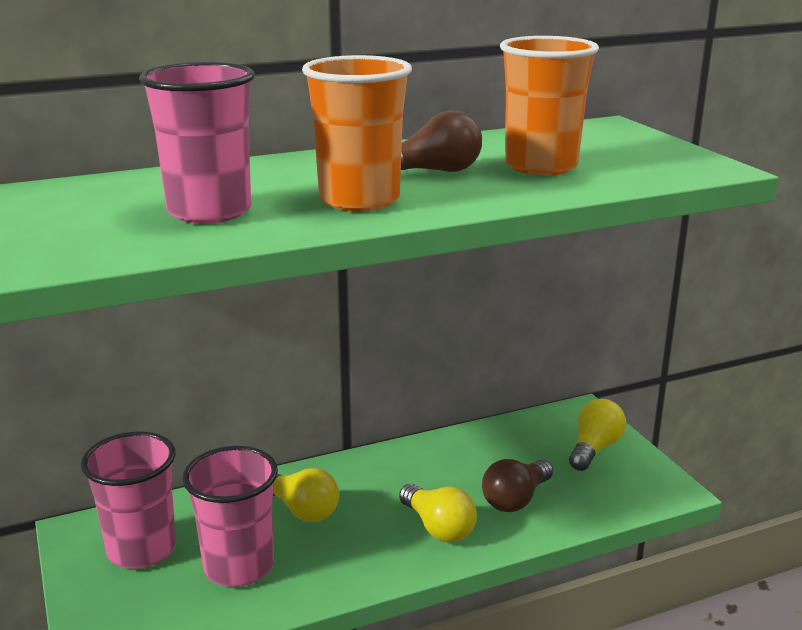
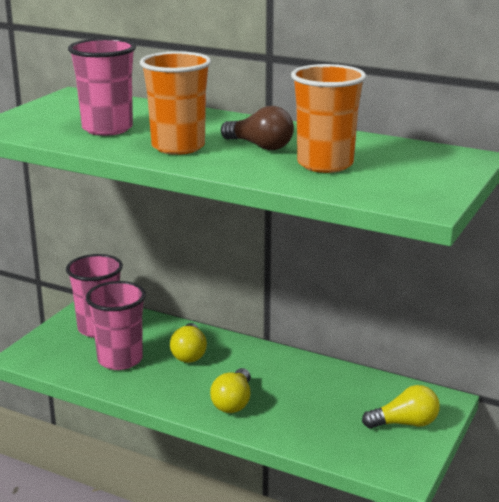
camera: 50 degrees right, 0 degrees up
brown light bulb [482,459,553,512] -> none

